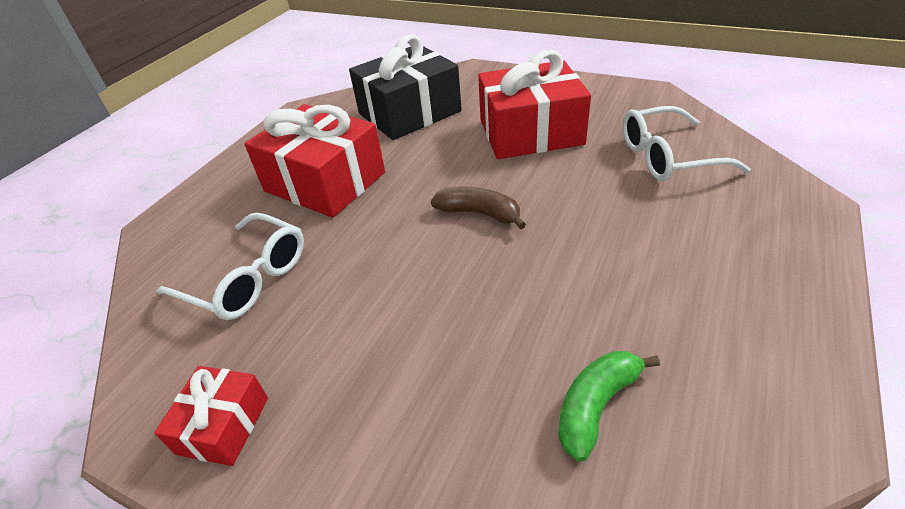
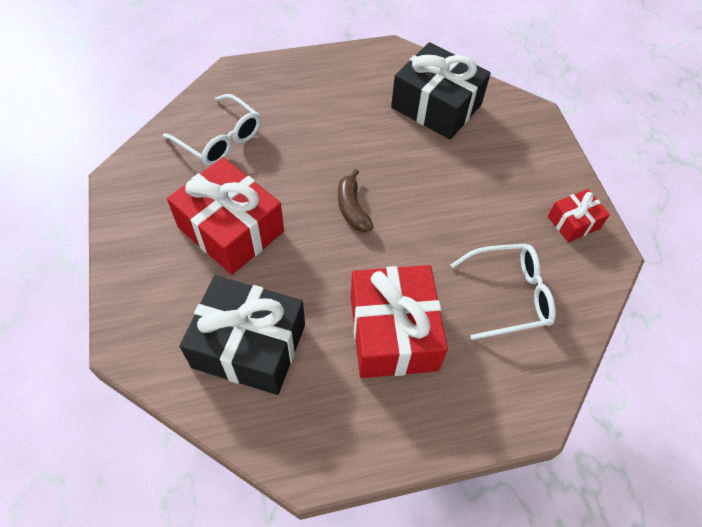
camera: 135 degrees left, 15 degrees up
white glasses [156,213,304,320] -> white glasses turned 90 degrees clockwise [451,244,556,340]
green banana [558,351,660,462] -> black gift [391,42,491,139]

